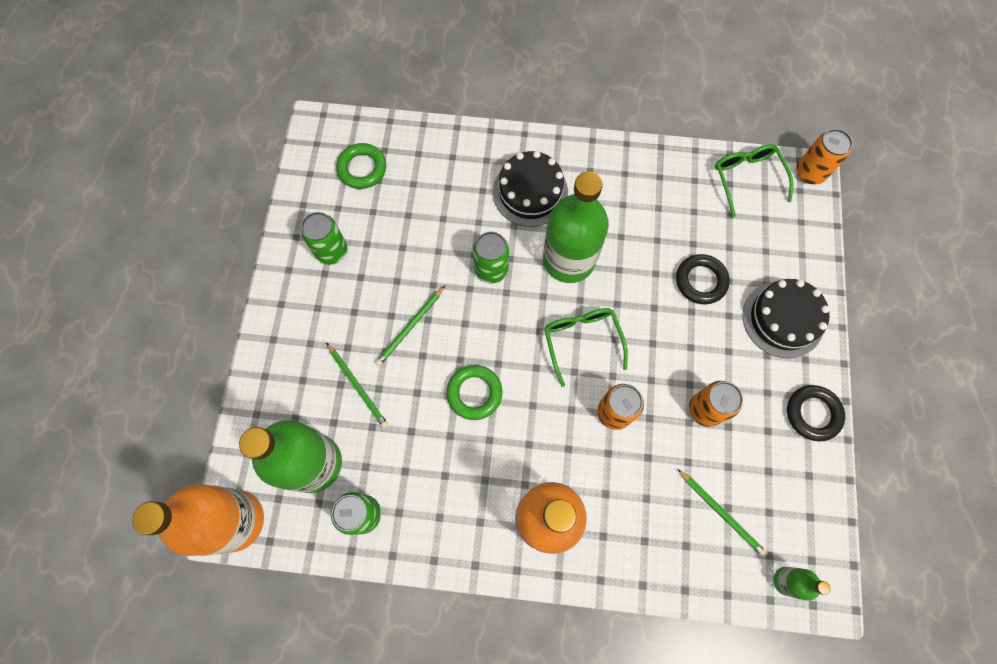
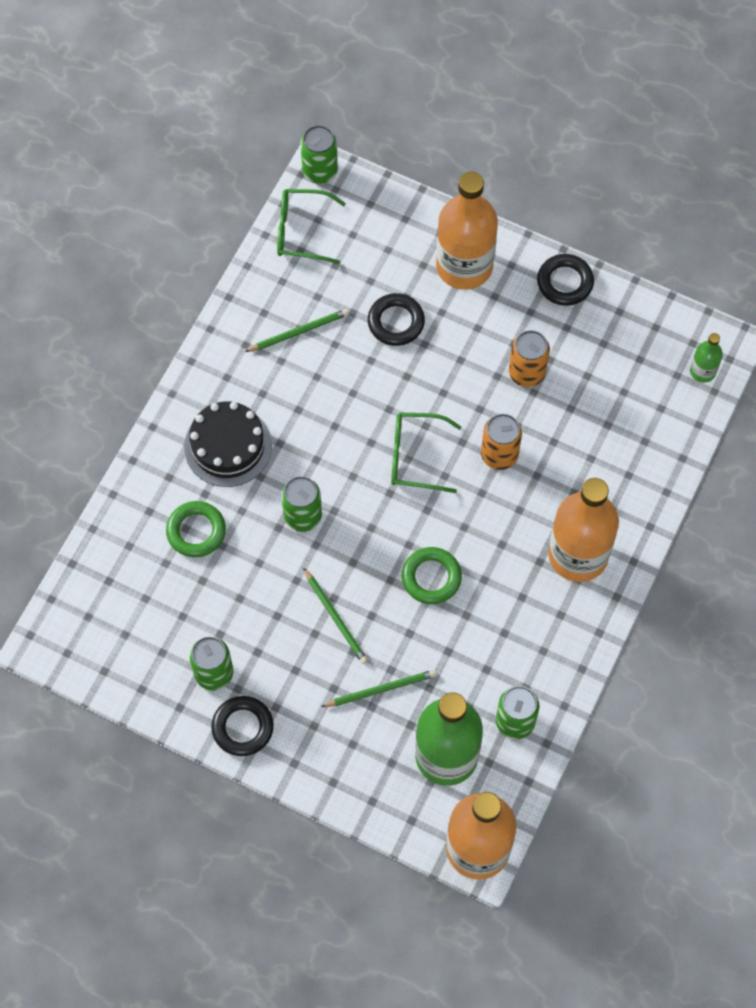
camera: 70 degrees left, 5 degrees down
green ring [336,143,386,189] -> green ring moved to [166,501,226,558]
green bottle [543,171,609,283] -> none
green pencil [678,469,767,557] -> green pencil moved to [245,309,349,352]
black cake [743,279,830,358] -> orange bottle [436,171,498,290]
orange can [797,129,853,185] -> green can [301,125,338,184]
none -> black ring [211,696,274,756]

